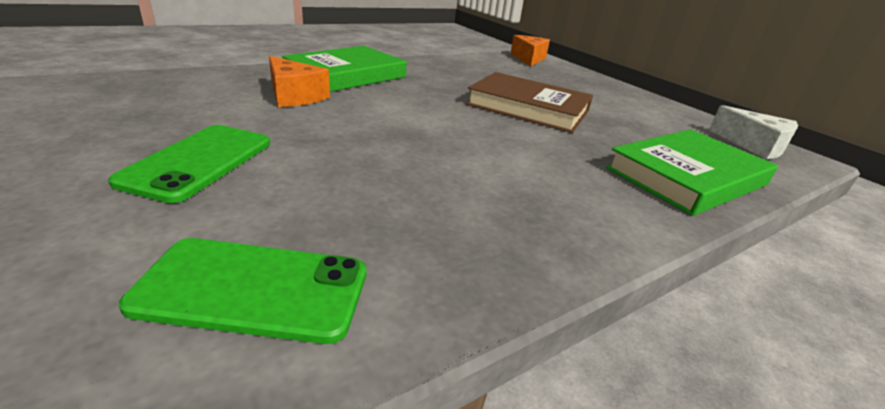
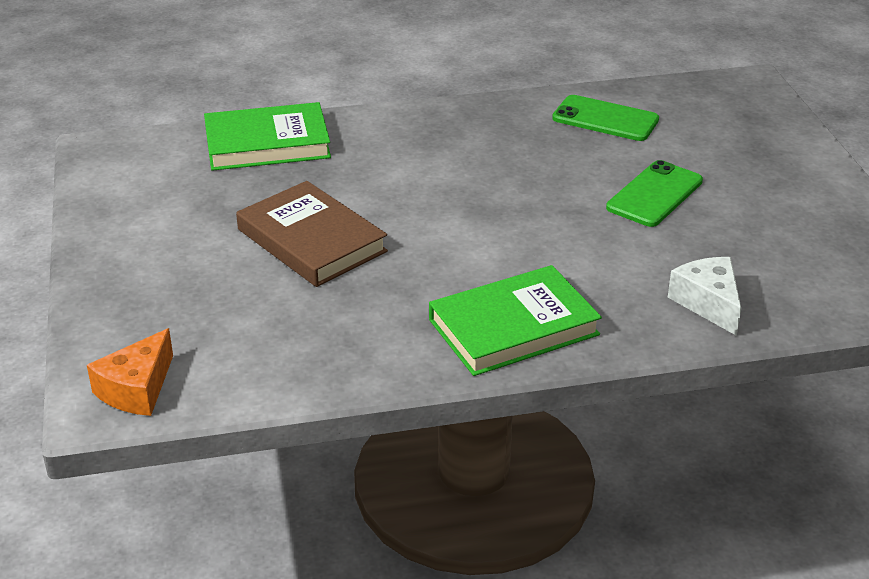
camera: 155 degrees left, 5 degrees up
orange cheese [269,56,330,107] -> none
white cheese [709,105,798,159] -> white cheese moved to [668,257,741,336]

